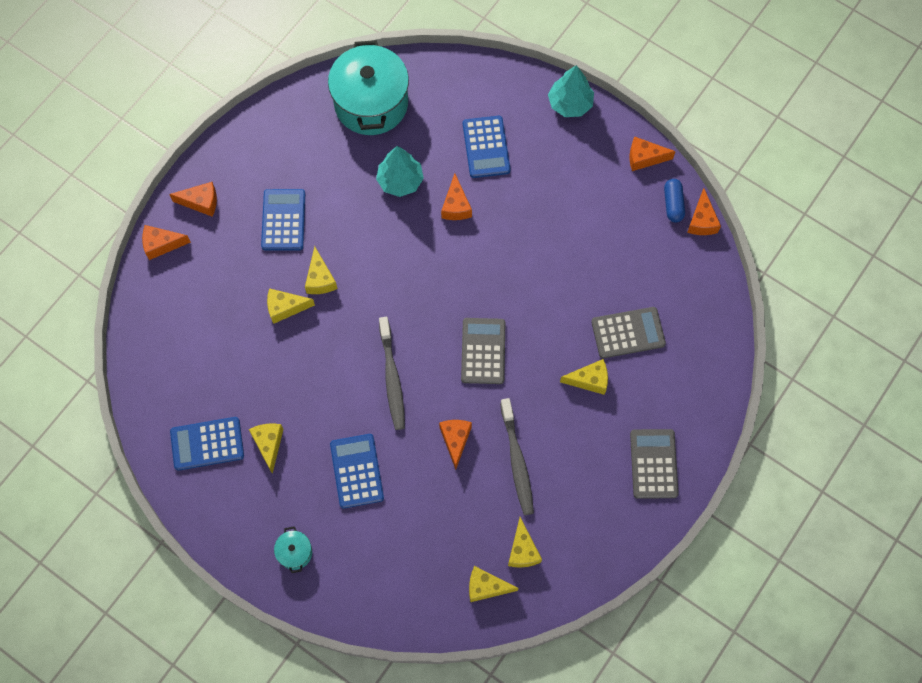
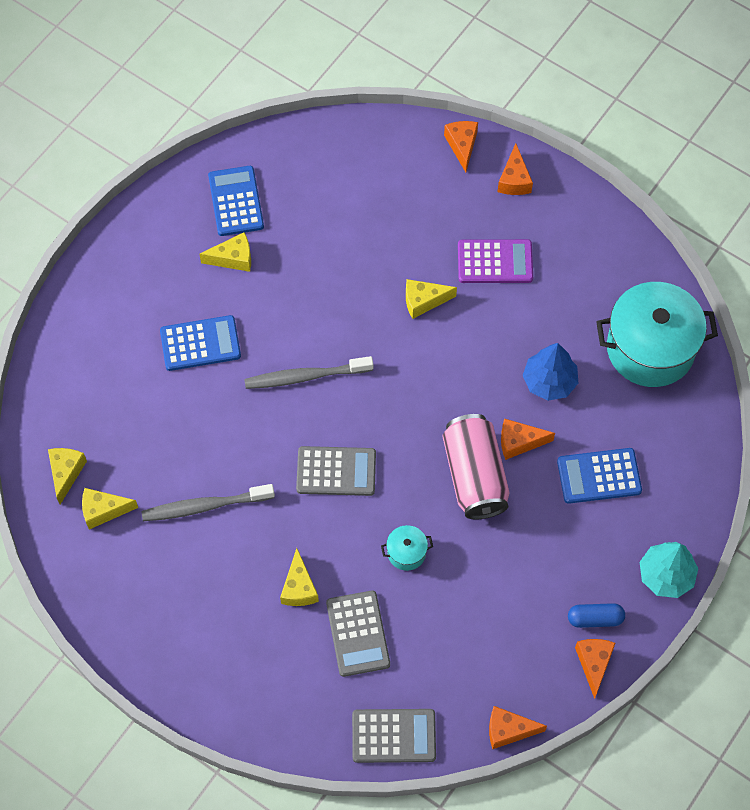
camera: 90 degrees right, 5 degrees down
blue calculator [261,189,305,251] -> purple calculator [458,239,533,283]
yellow cheese [267,288,315,324] -> none
turquoise pot [274,526,312,573] -> turquoise pot moved to [381,525,433,571]
turquoise tree [376,146,424,197] -> blue tree [523,343,578,401]
orange cheese [439,420,472,470] -> none
grey calculator [630,429,679,499] -> grey calculator moved to [352,709,436,763]
blue capsule [664,179,685,222] -> blue capsule moved to [568,603,625,628]
none -> pink can [443,414,510,520]

